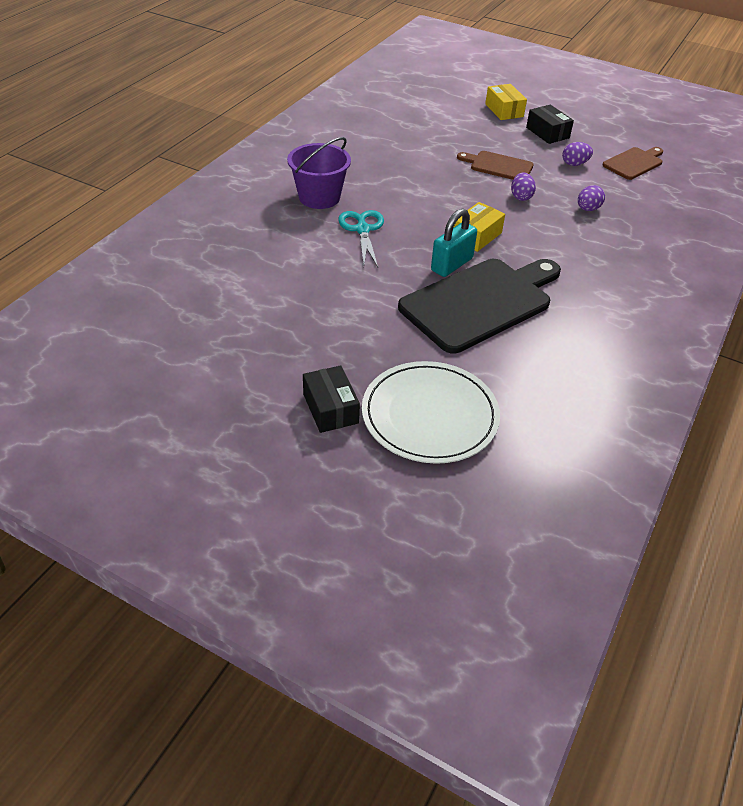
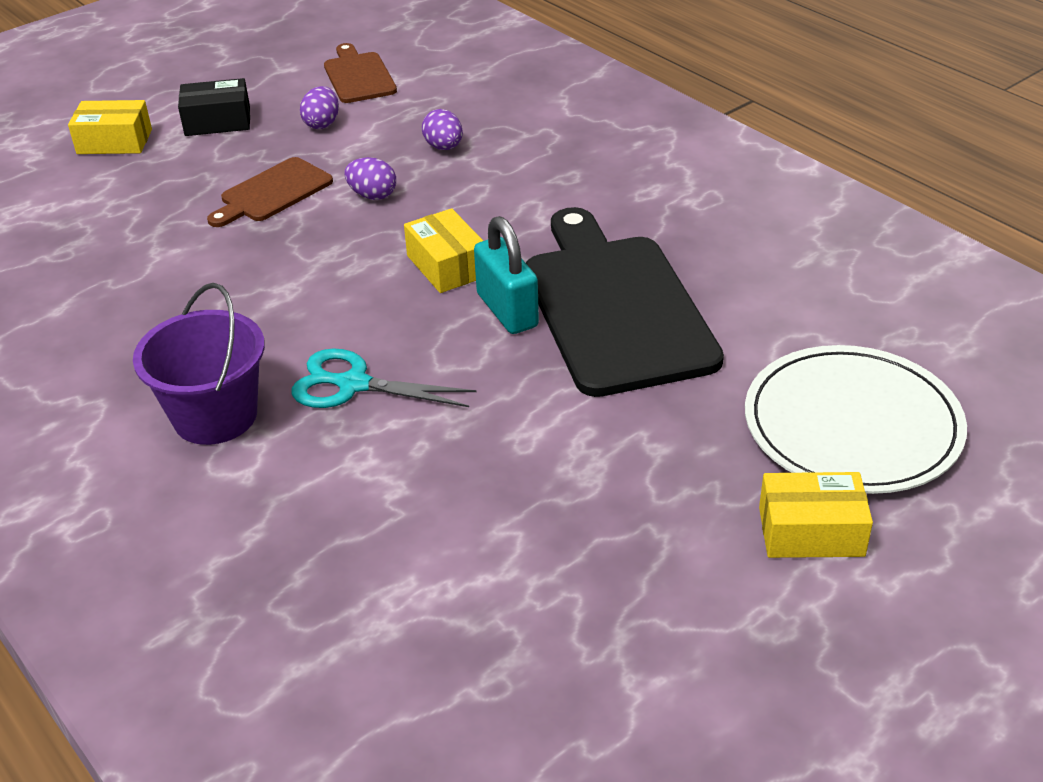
camera: 65 degrees left, 5 degrees down
black box [303,365,360,433] -> yellow box [759,472,873,558]

